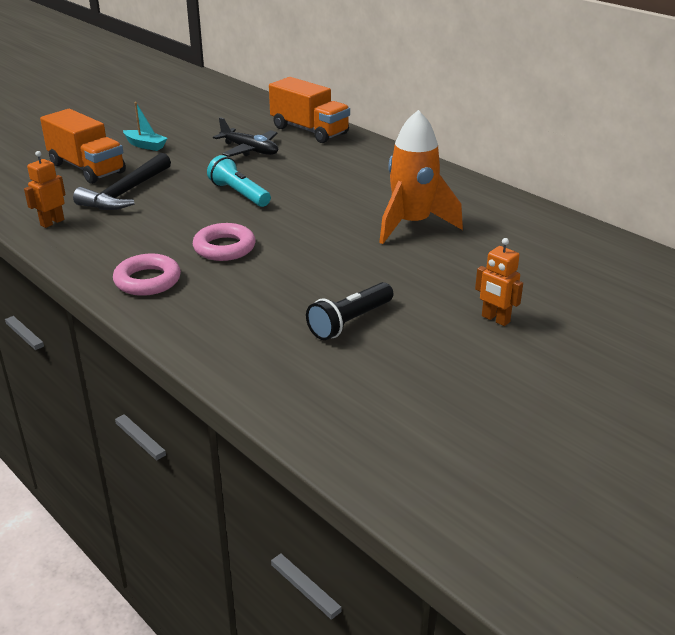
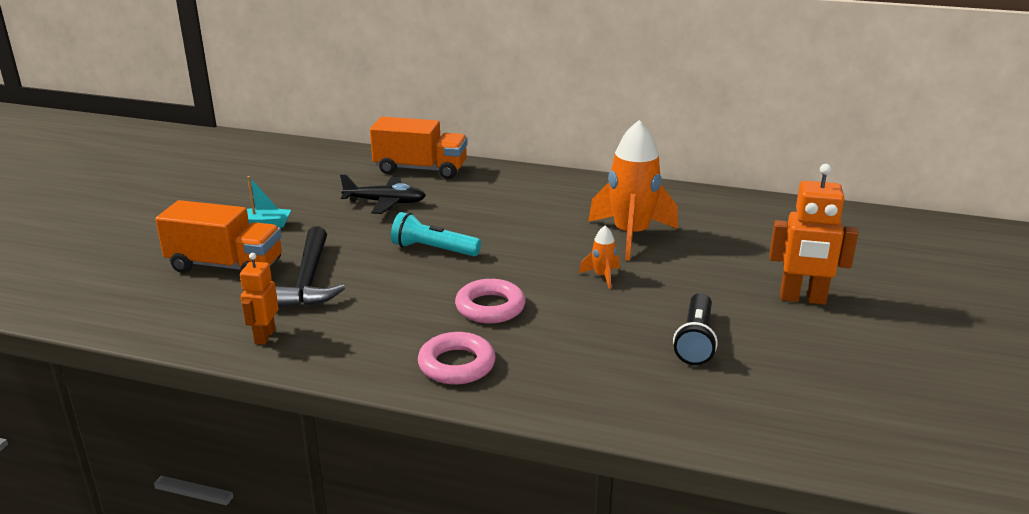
camera: 30 degrees left, 5 degrees down
orange robot [475,238,523,326] -> orange robot [769,164,858,305], size x1.63
none -> orange rocket [579,225,620,289]

